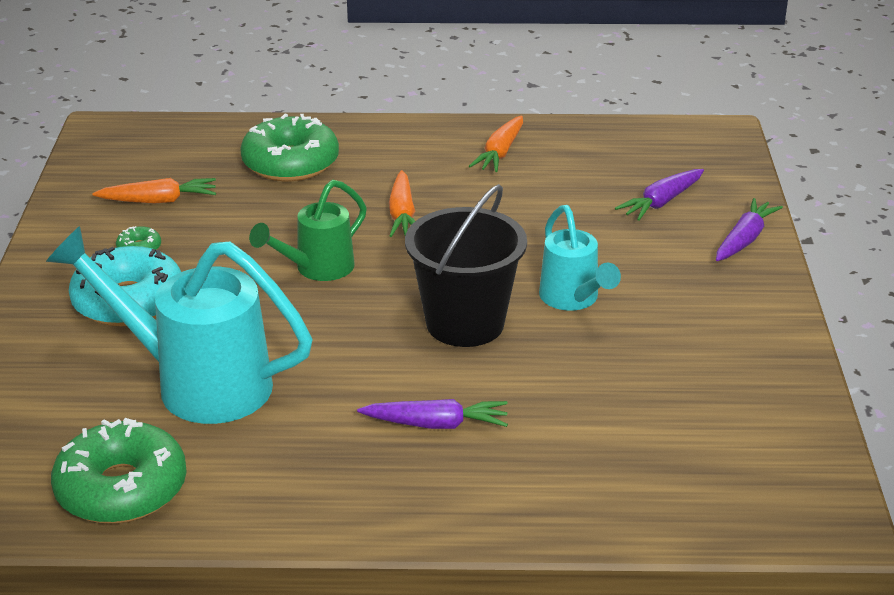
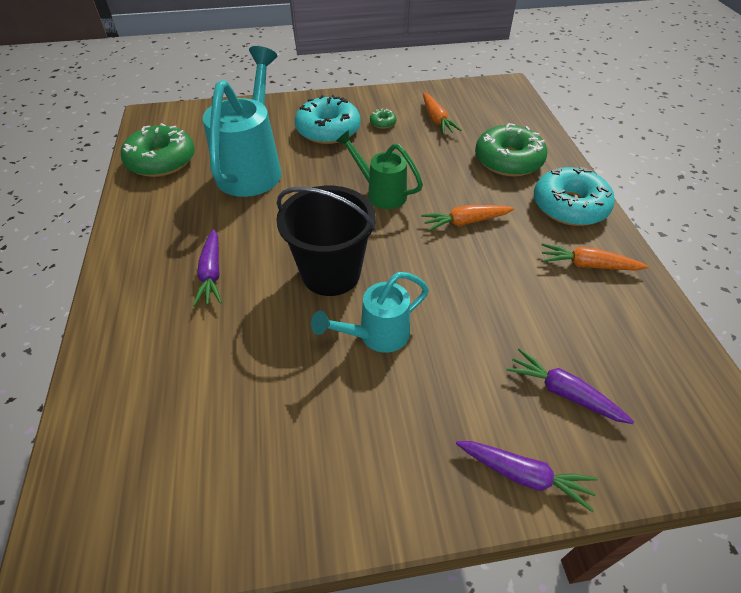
camera: 80 degrees right, 15 degrees up
none -> turquoise donut [534,167,615,226]

